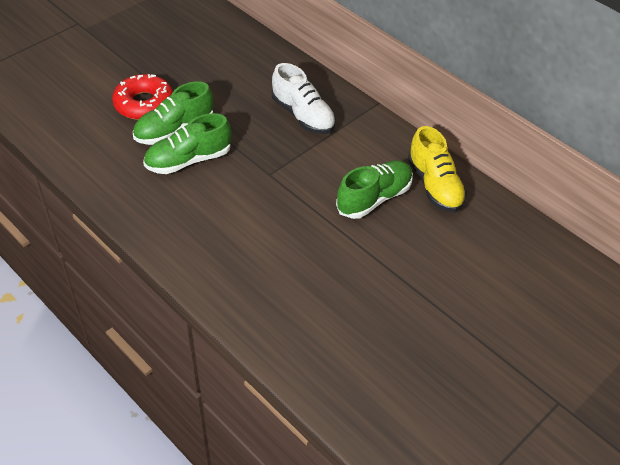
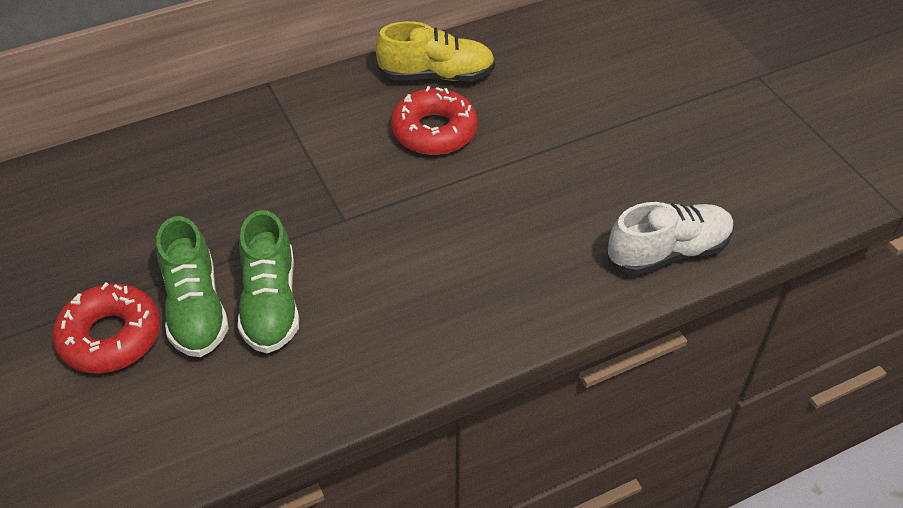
camera: 70 degrees left, 0 degrees up
white shoe [271,63,336,134] -> white shoe moved to [608,202,734,275]
green shoe [336,160,413,219] -> red donut [391,86,478,155]

